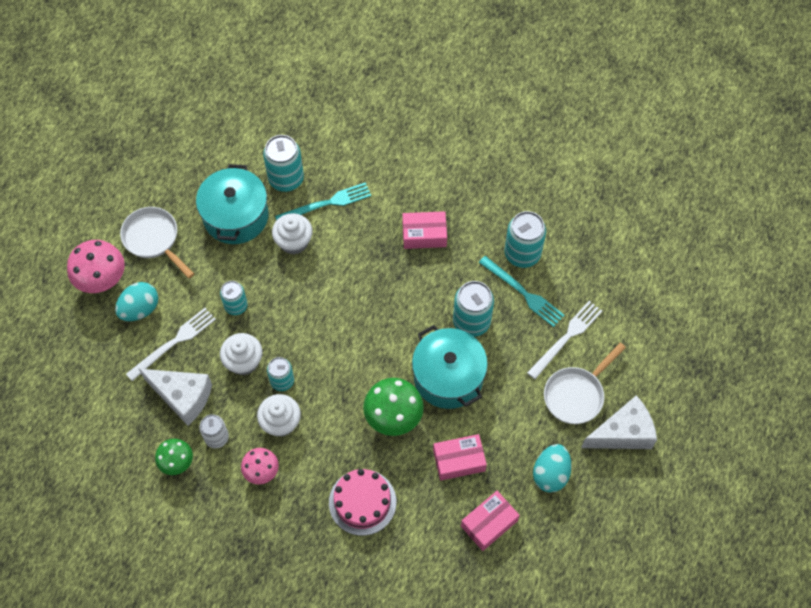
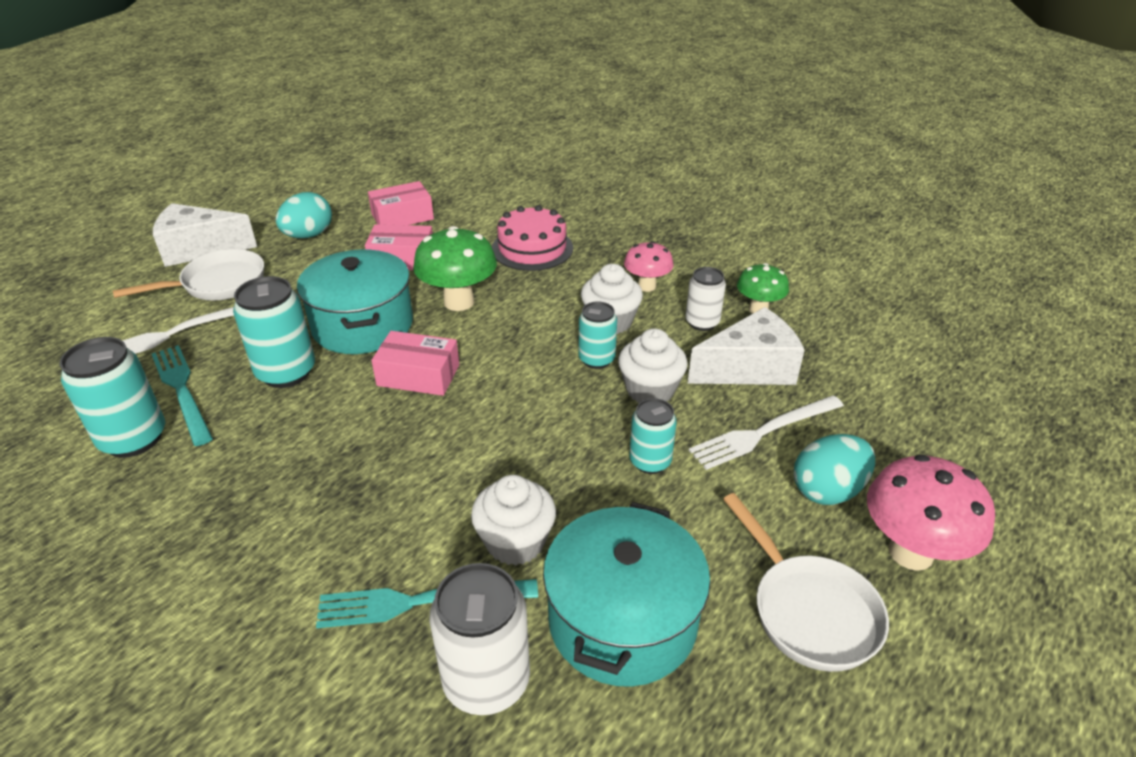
camera: 165 degrees left, 25 degrees down
white cheese [139,369,212,426] -> white cheese turned 120 degrees clockwise [687,307,805,385]
turquoise can [263,135,304,192] -> white can [429,563,530,715]
pink box [402,211,447,249] -> pink box moved to [371,331,459,396]

